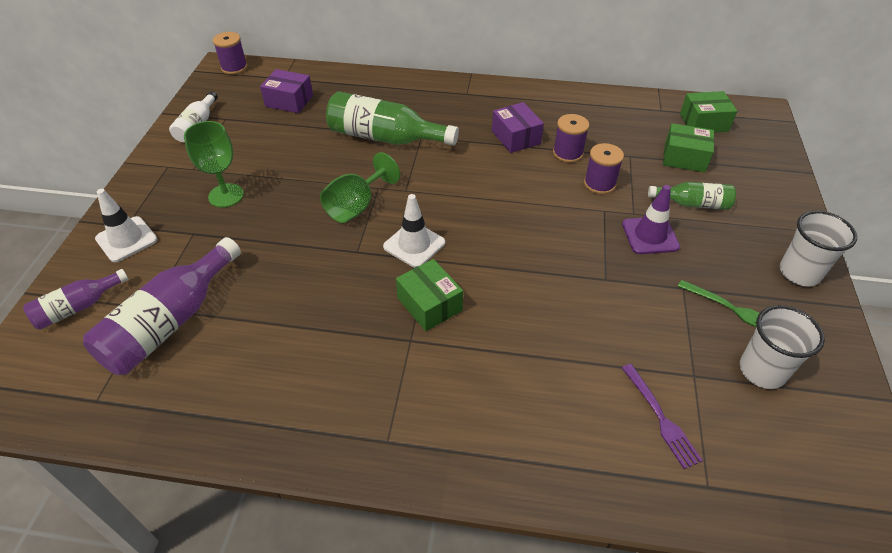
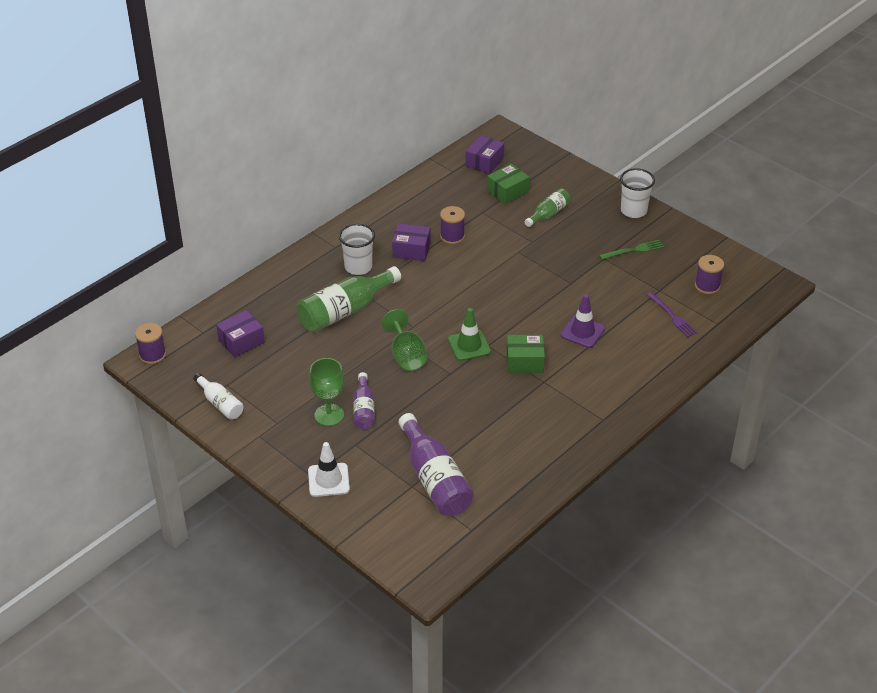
camera: 55 degrees left, 5 degrees down
purple bottle [23,269,129,330] -> purple bottle moved to [353,372,375,429]
white traffic cone [383,194,445,268] -> green traffic cone [448,308,491,361]
purple spool [584,143,624,194] -> purple spool moved to [695,255,724,294]
purple traffic cone [622,185,680,254] -> purple traffic cone moved to [560,294,605,348]
purple fork [622,364,703,469] -> purple fork turned 45 degrees clockwise [647,292,698,337]
green box [680,91,737,132] -> purple box [465,135,504,174]
white cup [740,305,825,389] -> white cup moved to [339,224,375,275]

